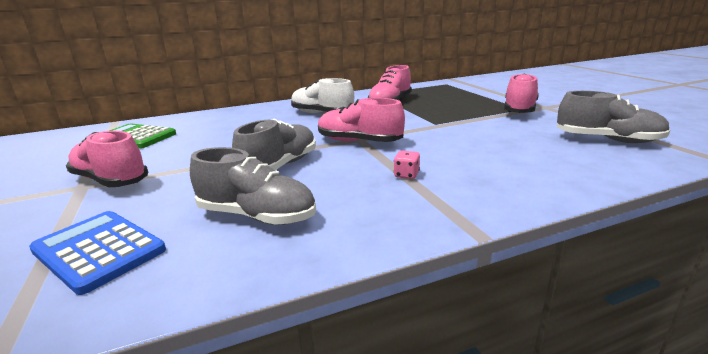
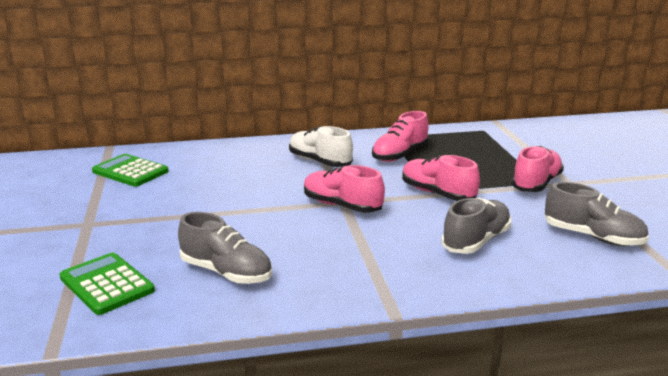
camera: 10 degrees right, 0 degrees up
blue calculator [29,211,166,295] -> green calculator [60,253,155,315]
pink shoe [66,131,148,187] -> pink shoe moved to [402,155,480,201]
grey shoe [232,119,316,170] -> grey shoe moved to [441,198,511,254]
pink dice [394,151,420,179] -> none

